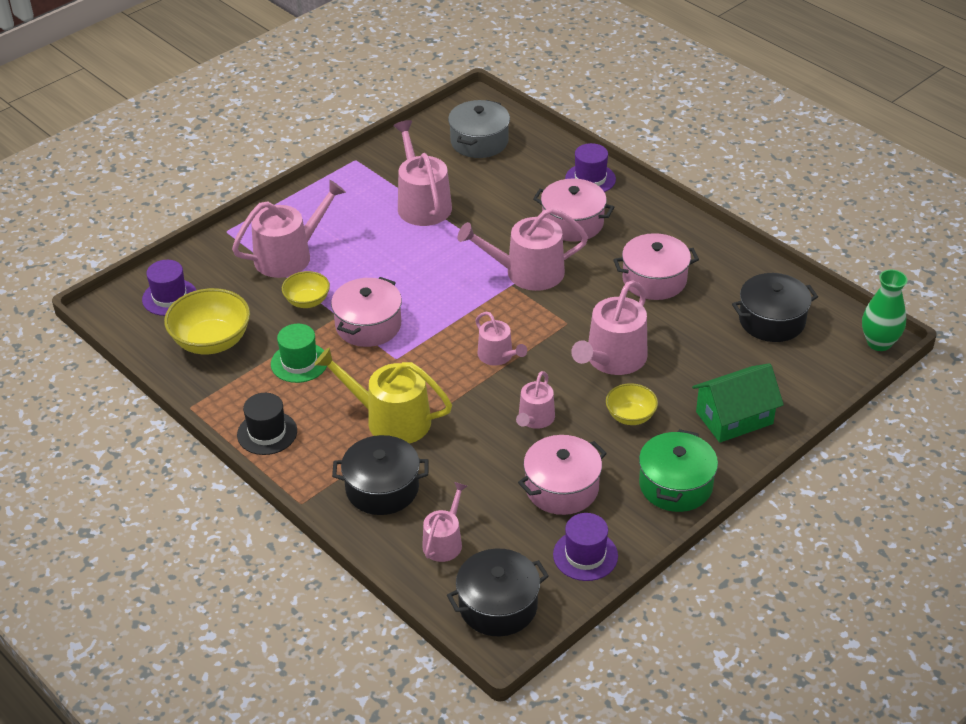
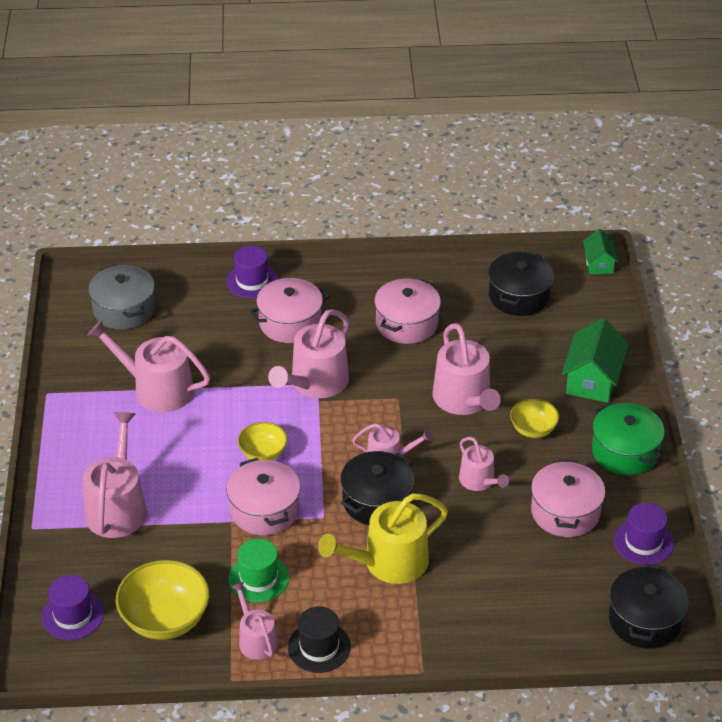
camera: 50 degrees left, 0 degrees up
yellow bowl [282,271,330,308] -> yellow bowl moved to [238,422,288,460]
black pot [332,435,429,515] -> black pot moved to [341,451,414,525]
pink watering can [422,482,467,562] -> pink watering can moved to [231,582,278,660]
green vase [862,270,907,351] -> green house [583,229,619,274]

